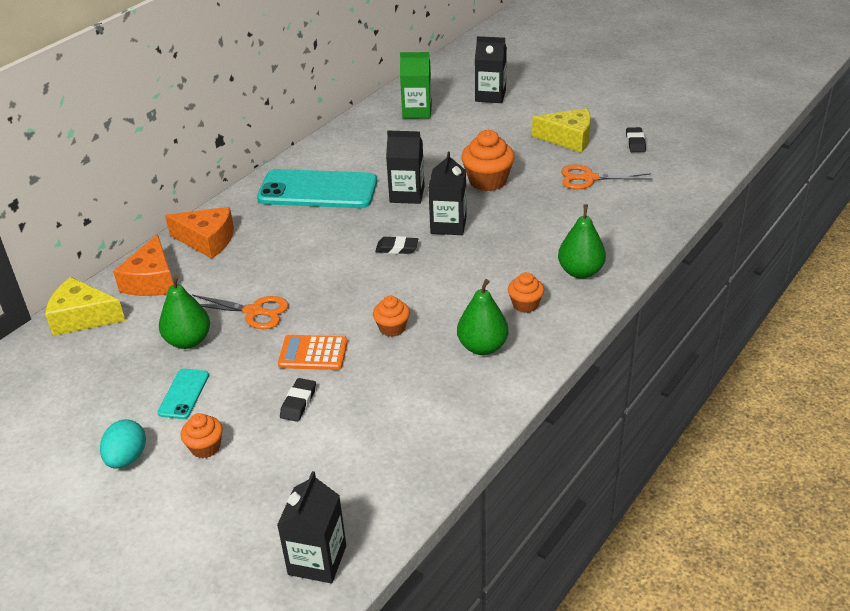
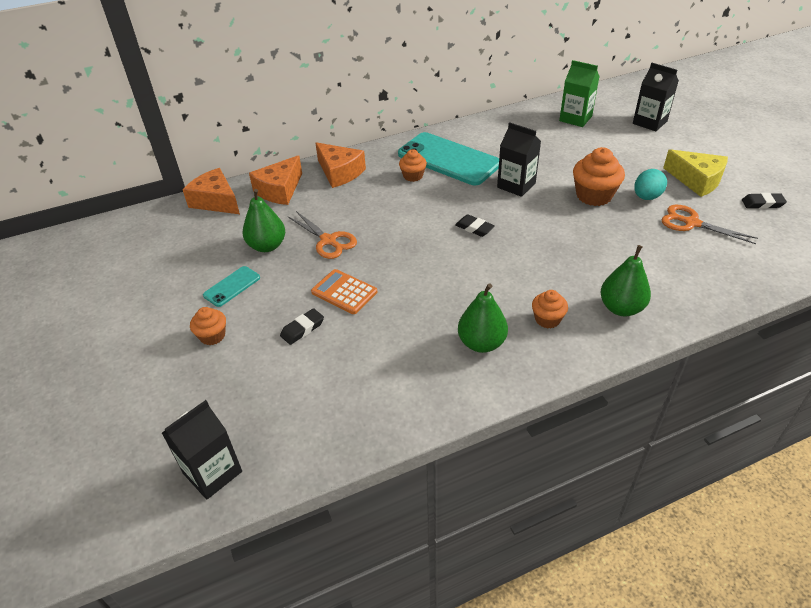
camera: 30 degrees right, 5 degrees up
yellow cheese [45,277,125,336] -> orange cheese [183,168,240,214]
turquoise egg [100,419,146,468] -> turquoise egg moved to [634,169,667,200]
orange cupcake [373,296,410,337] -> orange cupcake moved to [399,149,427,182]
black carton [428,152,467,235] -> none
black eraser [626,127,646,152] -> black eraser turned 60 degrees clockwise [742,193,787,209]

